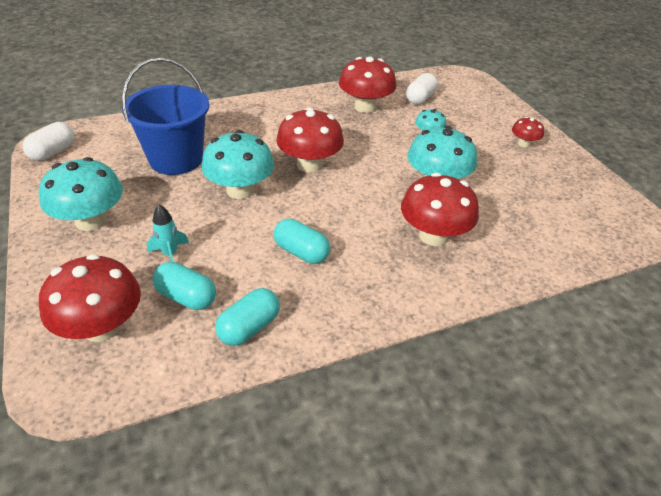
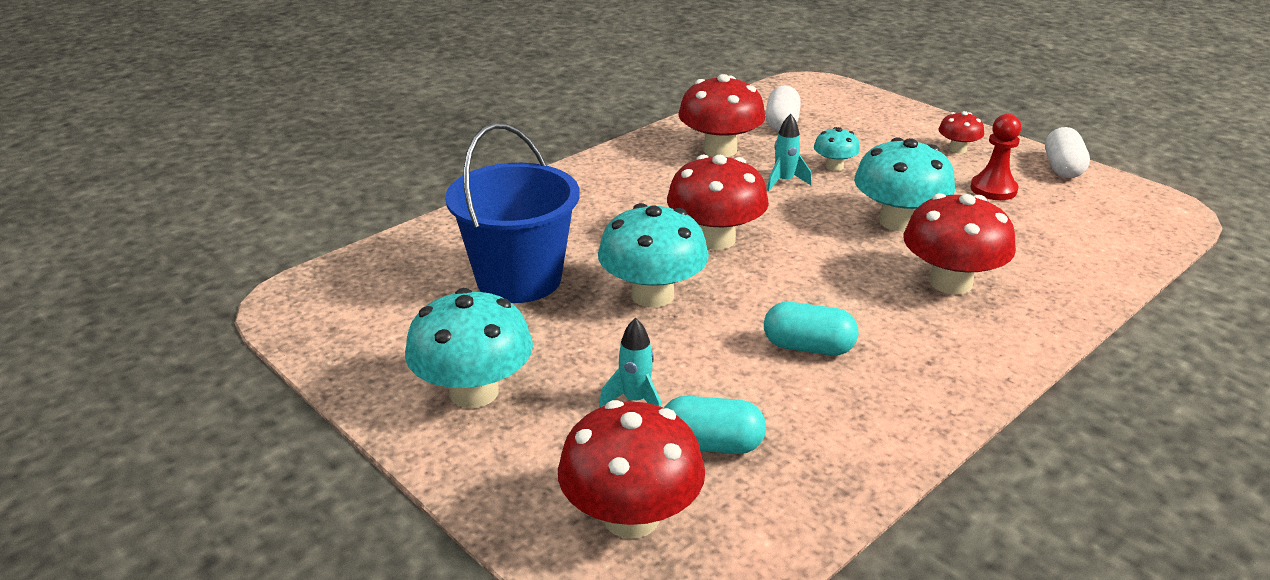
camera: 20 degrees left, 10 degrees down
white capsule [22,122,74,161] -> white capsule moved to [1045,127,1090,178]
turquoise capsule [215,288,280,346] -> none
none -> turquoise rocket [767,114,812,191]
none -> red pawn [970,114,1021,200]

